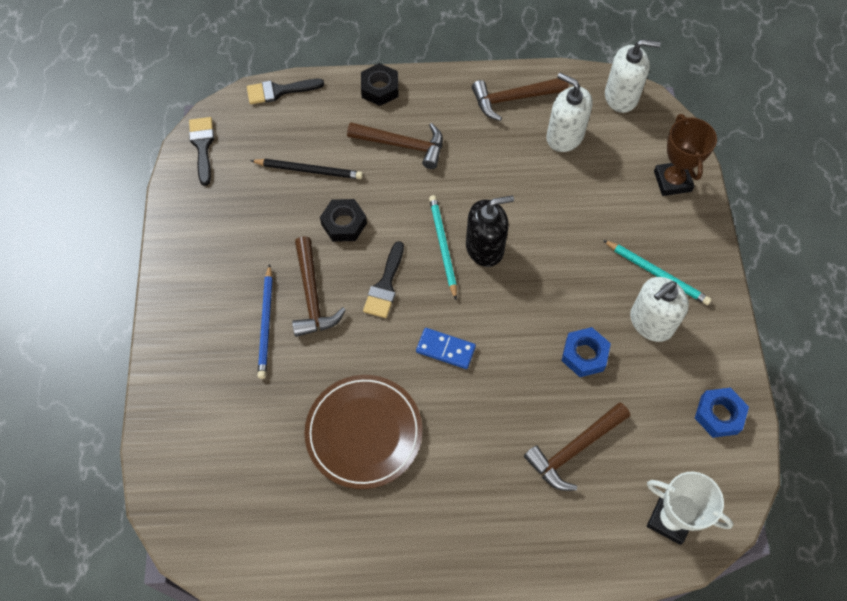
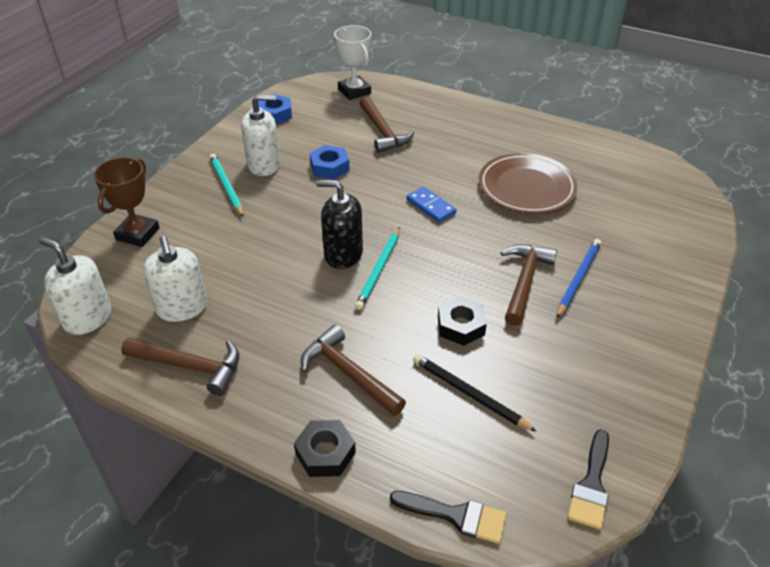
camera: 150 degrees left, 20 degrees down
black brush [363,241,404,318] -> none
brown hammer [524,402,630,491] -> brown hammer turned 75 degrees clockwise [359,97,414,153]

